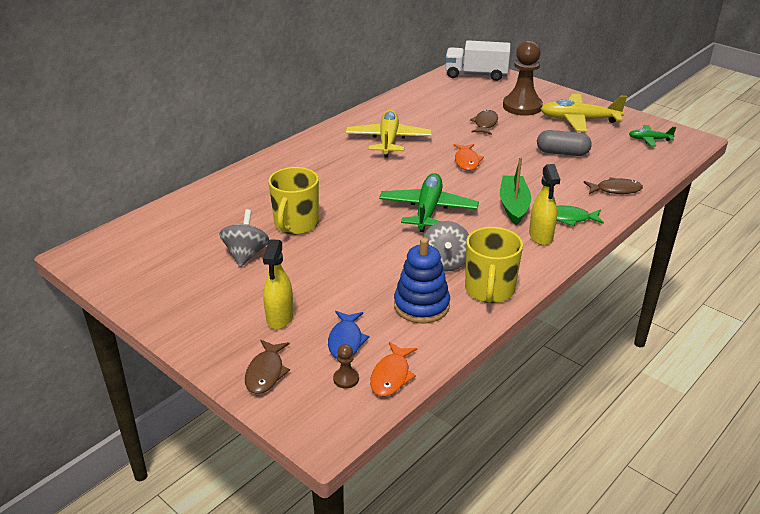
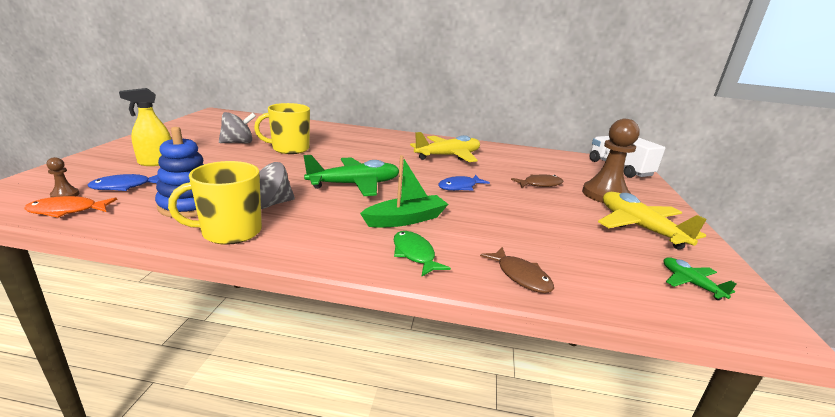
camera: 55 degrees right, 10 degrees down
brown fish [245,340,290,394] -> none
orange fish [453,144,484,171] -> blue fish [438,175,490,191]
yellow spray bottle [529,164,560,245] -> none
grey capsule [537,130,592,156] -> none

